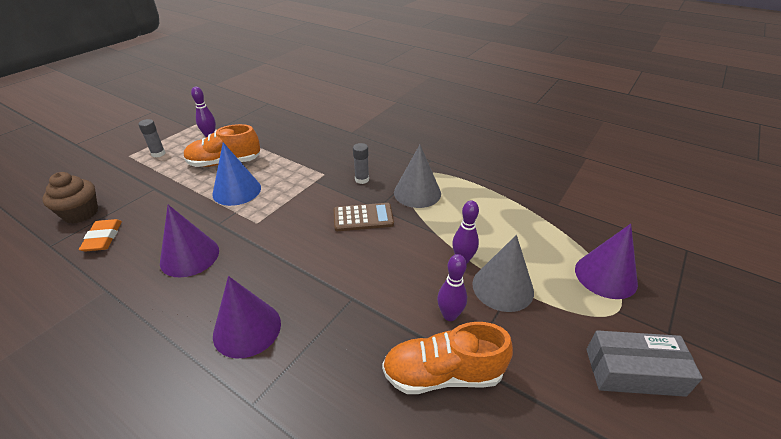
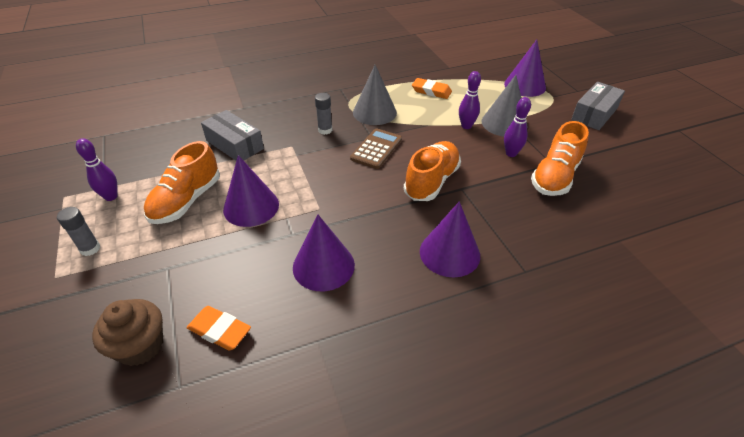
camera: 55 degrees left, 5 degrees up
blue cone [212,142,261,206] -> purple cone [223,155,279,227]
none -> grey box [201,110,264,161]
none -> orange shoe [404,141,461,201]
none -> orange eraser [412,78,452,99]

